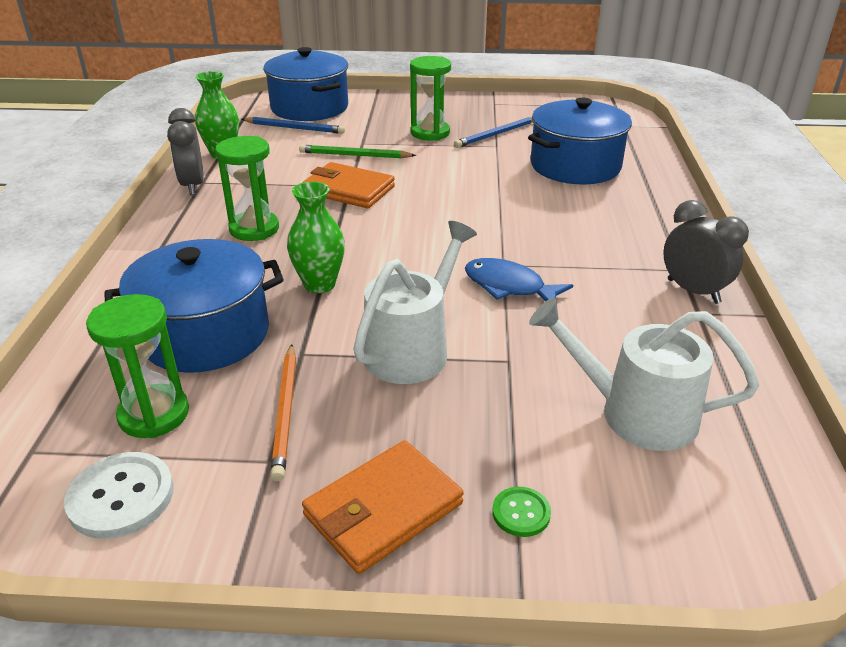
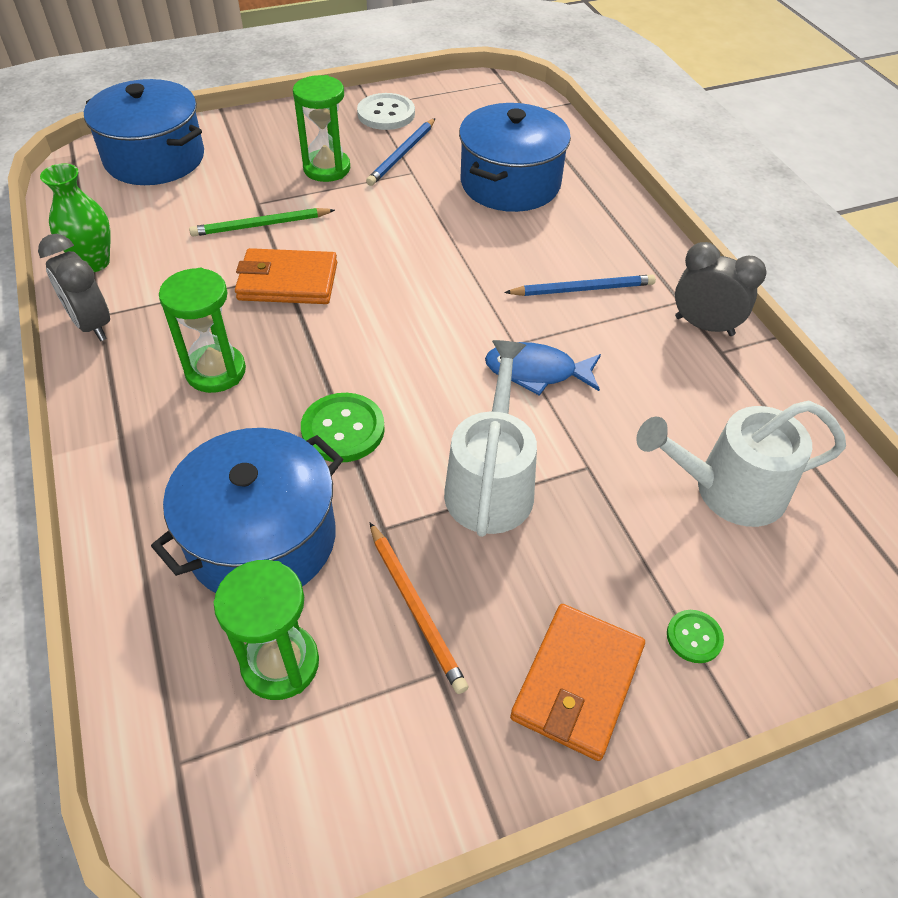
camera: 25 degrees left, 15 degrees up
white button [64,452,174,539] -> white button moved to [357,93,415,130]
blue pencil [242,117,345,134] -> blue pencil moved to [504,275,656,296]
green vase [287,182,345,293] -> green button [301,393,385,462]

